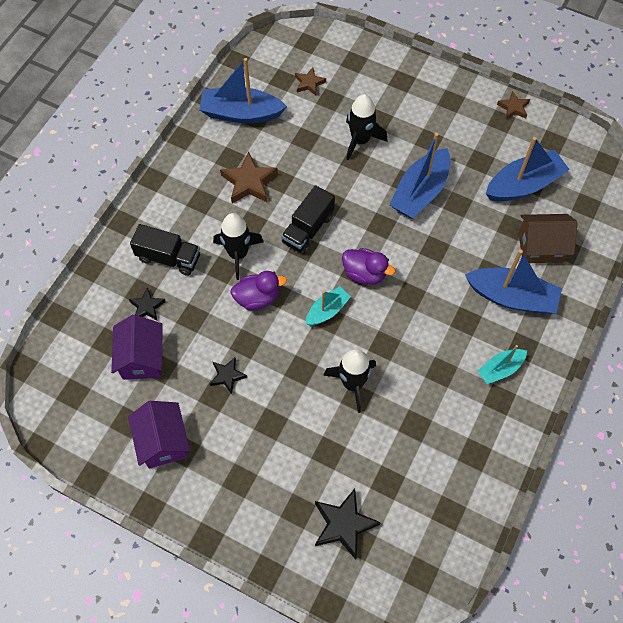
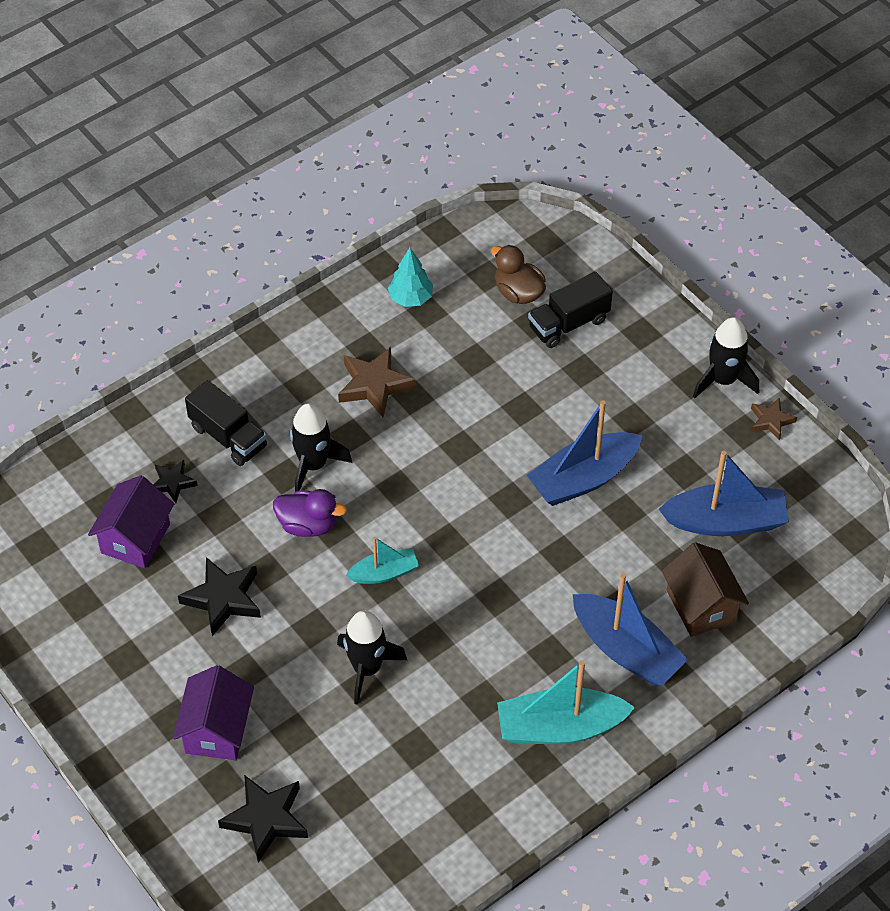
camera: 25 degrees right, 10 degrees down
purple house [128,401,190,469] -> purple house moved to [173,665,254,760]
blue boat [199,58,287,123] -> turquoise tree [388,248,433,307]
black star [210,357,247,394] -> black star [178,557,261,636], size x1.69
black truck [281,185,335,254] -> black truck moved to [528,272,613,348]
brown star [295,67,326,95] -> brown duck [491,245,546,304]
purple duck [342,248,395,285] -> none
black rocket [346,94,388,160] -> black rocket moved to [693,317,759,398]
turquoise boat [478,345,527,384] -> turquoise boat [497,660,635,744], size x1.78
brown house [519,214,578,263] -> brown house turned 45 degrees clockwise [661,542,749,637]

